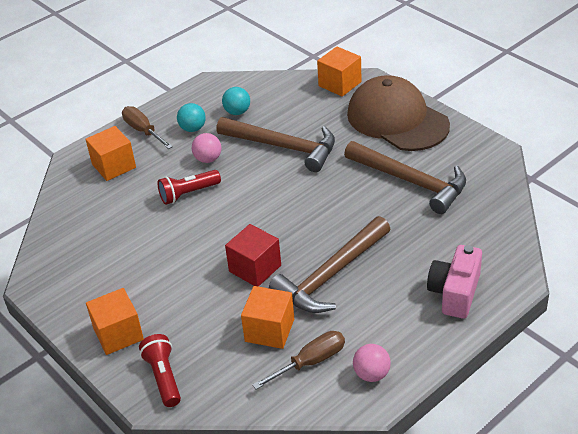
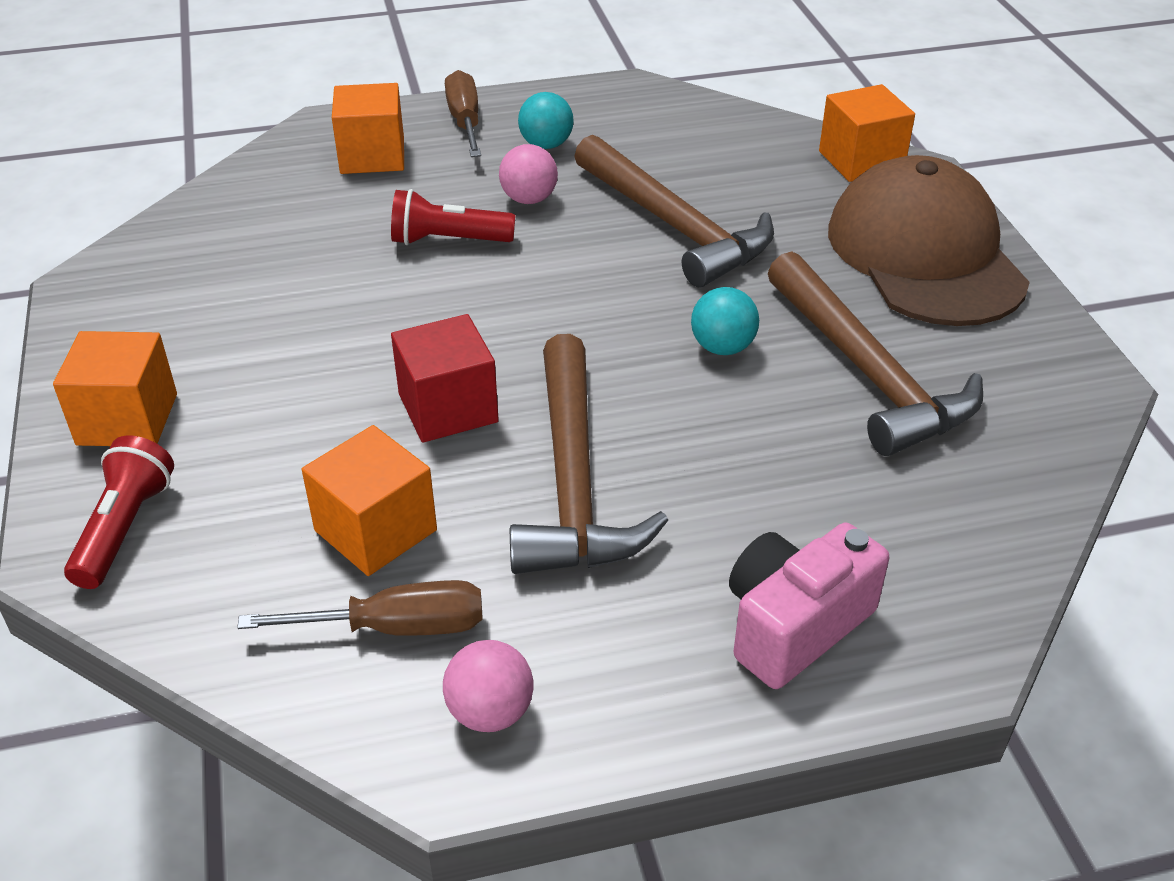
camera: 25 degrees right, 0 degrees up
turquoise ball [222,87,250,115] -> turquoise ball moved to [691,287,759,355]
brown hammer [269,216,390,313] -> brown hammer turned 75 degrees counterclockwise [510,334,668,574]

